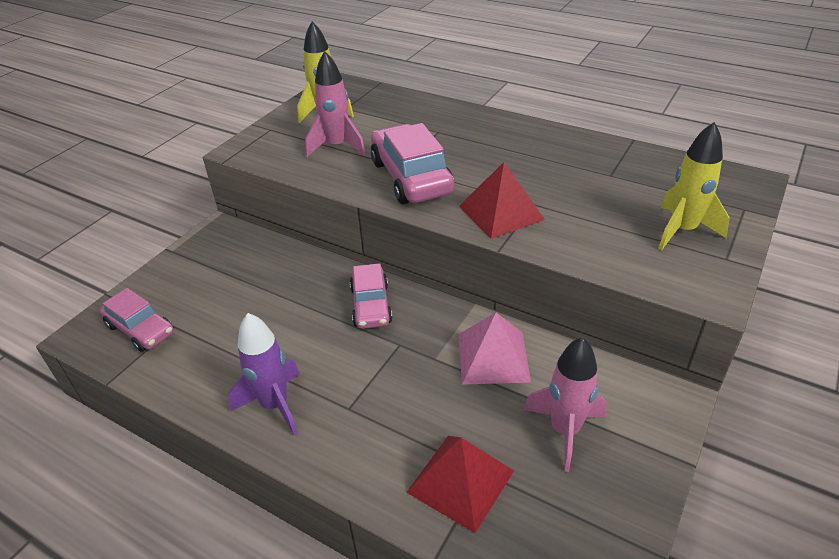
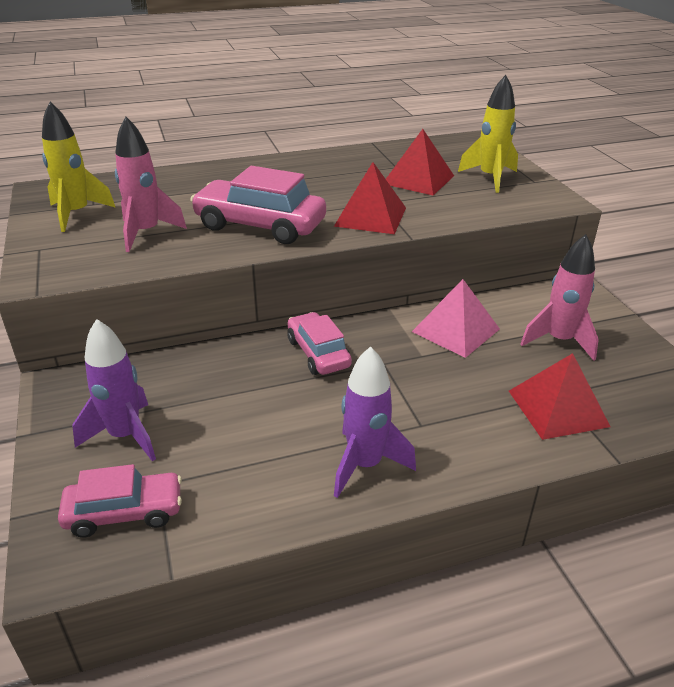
camera: 50 degrees left, 5 degrees down
pink car [350,263,392,329] -> pink car turned 150 degrees counterclockwise [287,312,352,375]
none -> purple rocket [73,319,156,461]
none -> red pyramid [386,129,454,195]

